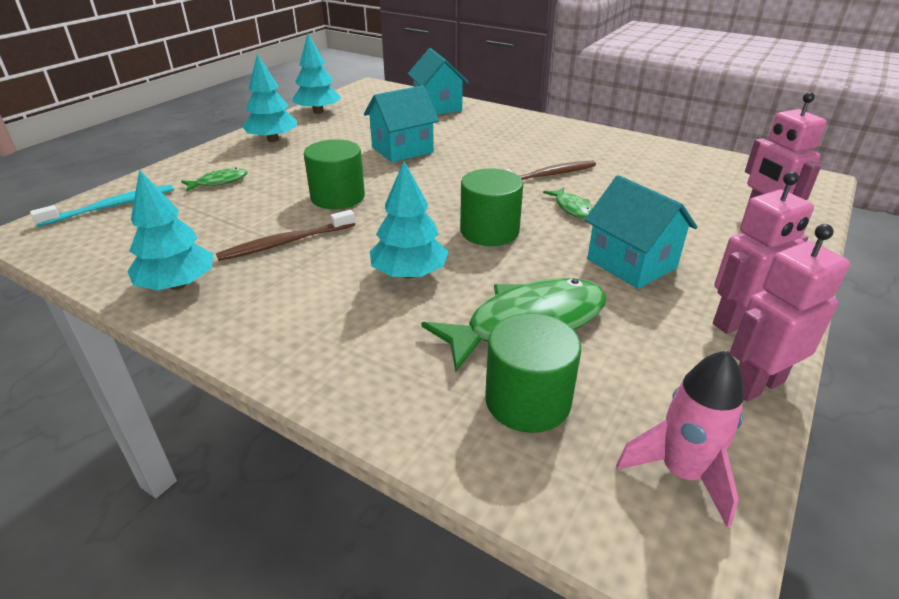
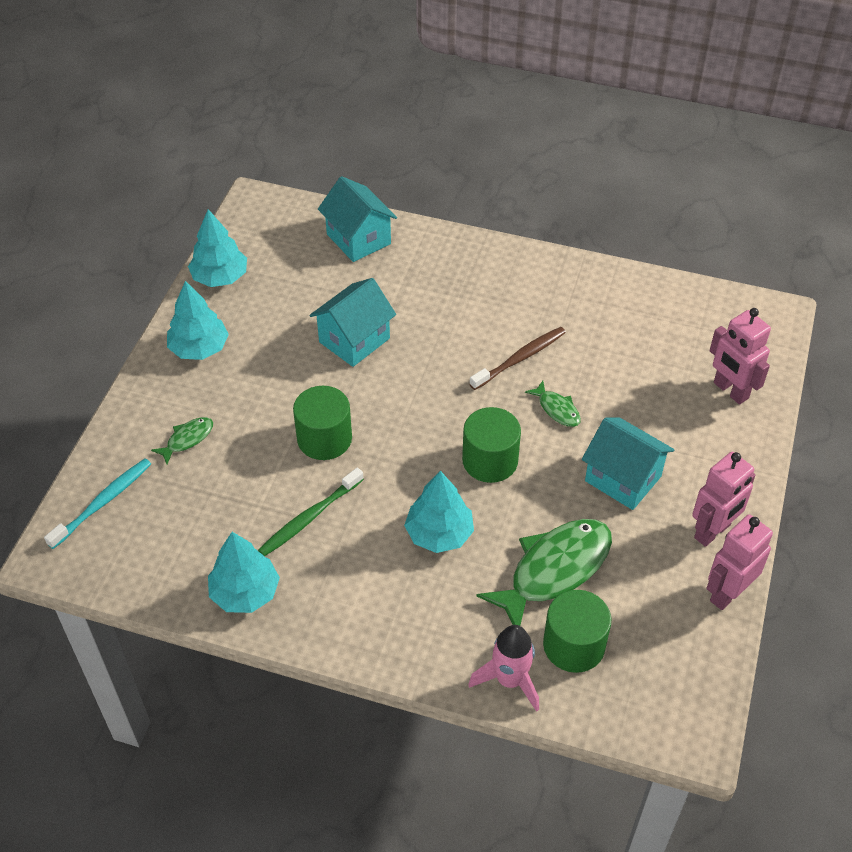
camera: 15 degrees left, 15 degrees up
brown toothbrush [216,210,355,261] -> green toothbrush [258,468,364,556]
pink rocket [616,350,744,527] -> pink rocket moved to [468,625,539,712]

